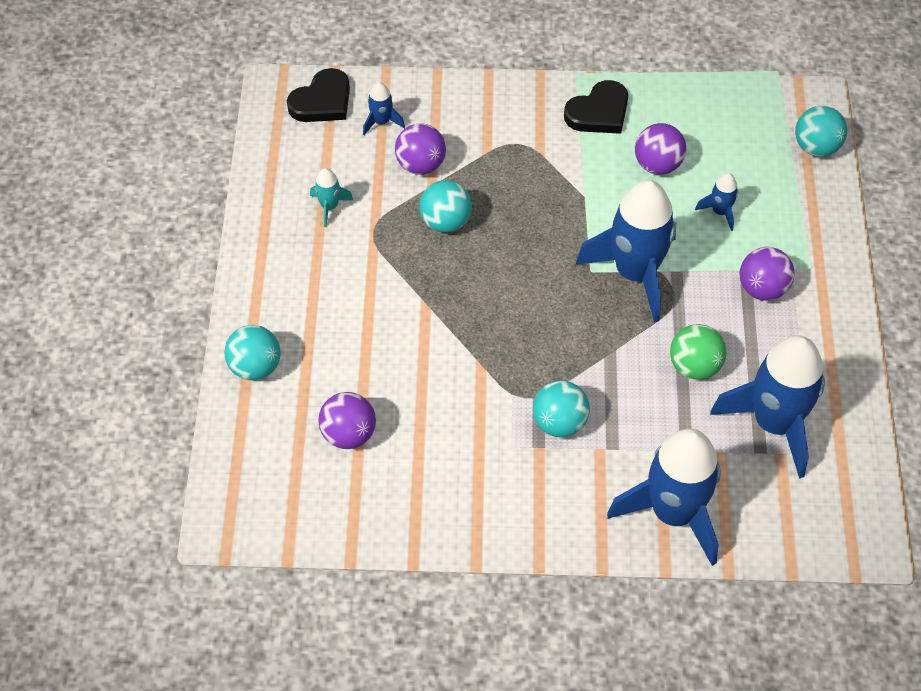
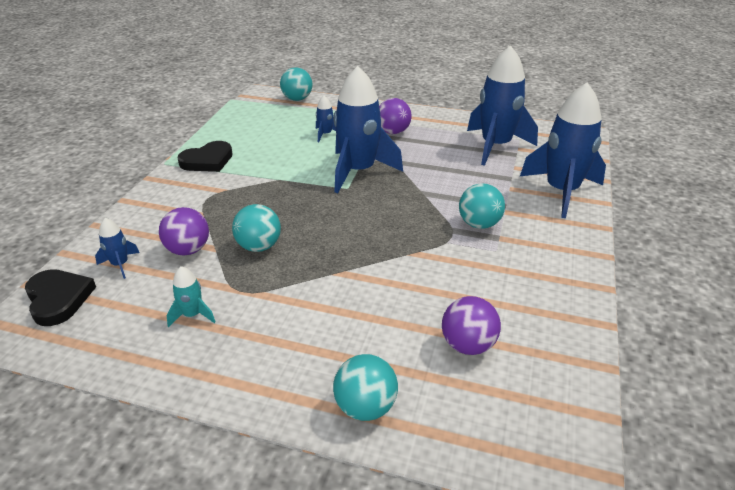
camera: 75 degrees left, 20 degrees down
black heart [564,80,628,134] -> black heart turned 75 degrees clockwise [177,141,233,172]
purple ball [635,123,686,175] -> none
green ball [670,324,726,380] -> none

